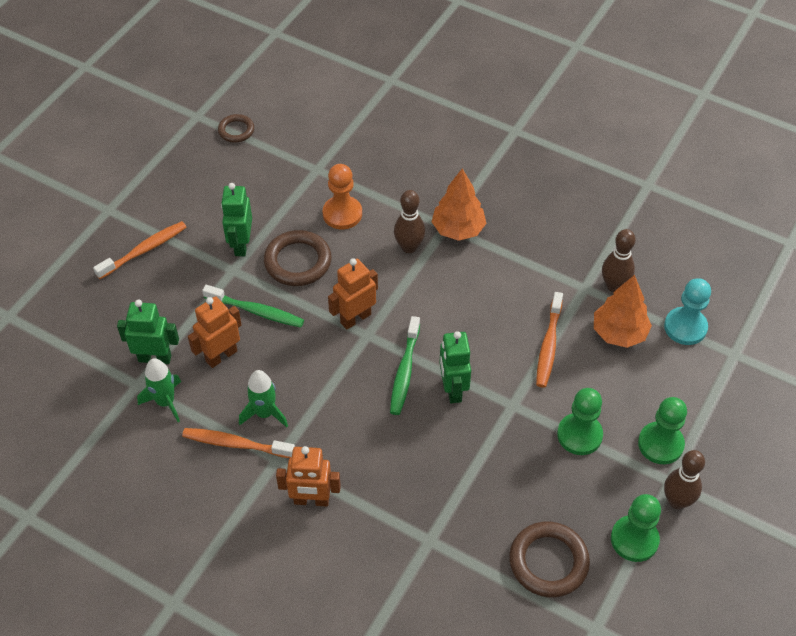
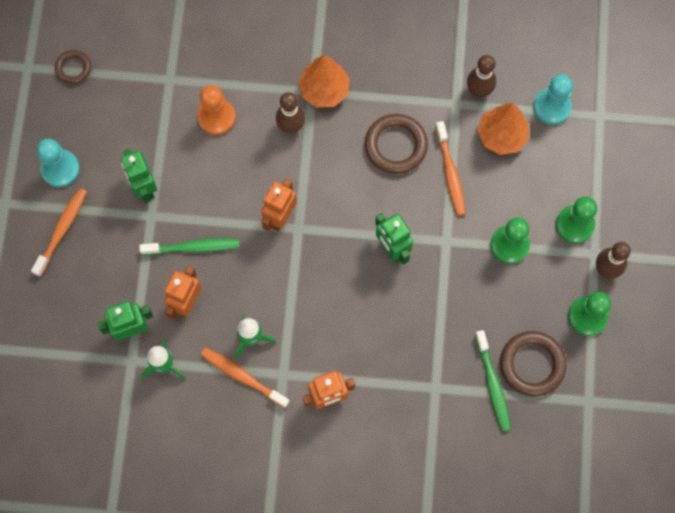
camera: 25 degrees left, 20 degrees up
orange toothbrush [182,428,295,458] -> orange toothbrush turned 45 degrees clockwise [201,347,290,408]
brown ring [264,230,332,286] -> brown ring moved to [365,114,428,174]
green toothbrush [390,316,420,415] -> green toothbrush moved to [475,330,511,432]
none -> turquoise pawn [37,139,80,187]

